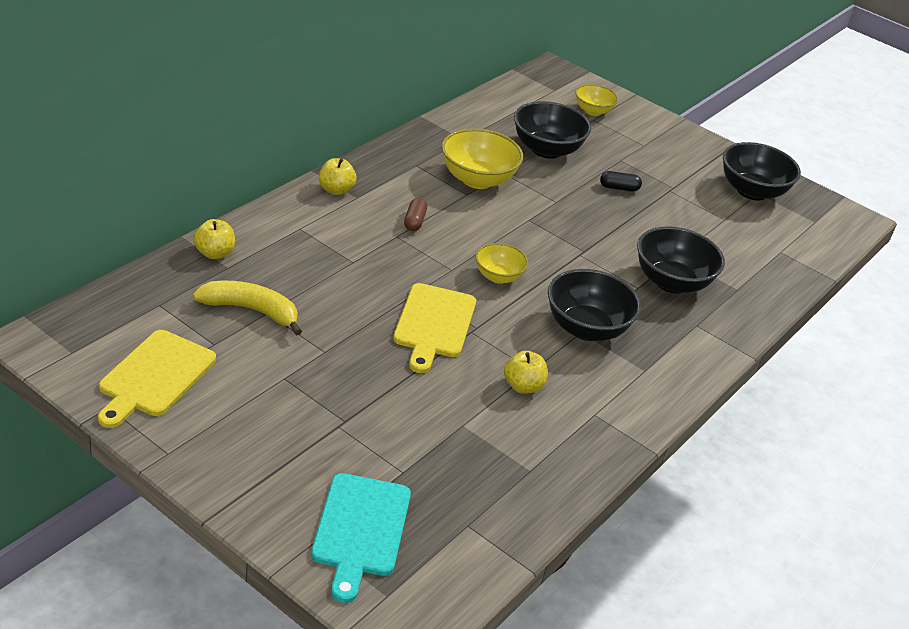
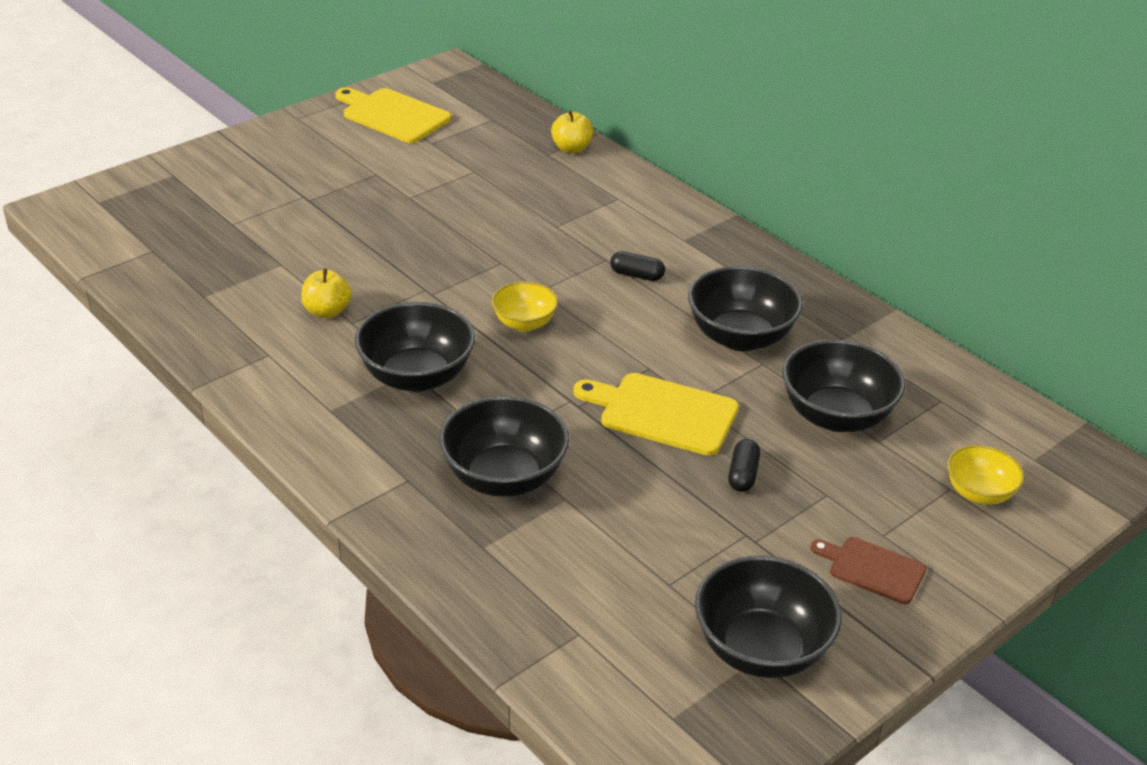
camera: 105 degrees right, 0 degrees up
yellow banana [193,281,302,335] -> none
turquoise cutting board [311,473,411,603] -> none
yellow apple [319,158,357,195] -> none
yellow cutting board [393,283,476,373] -> yellow cutting board moved to [573,373,739,456]
brown capsule [404,198,427,231] -> black capsule [610,251,665,281]
yellow bowl [442,128,523,189] -> black bowl [688,266,803,351]
none -> brown cutting board [810,537,926,604]

